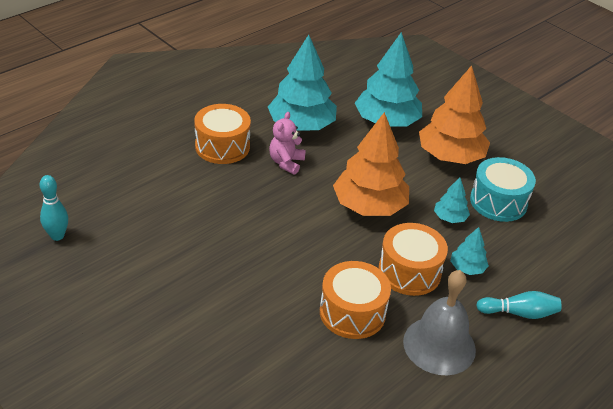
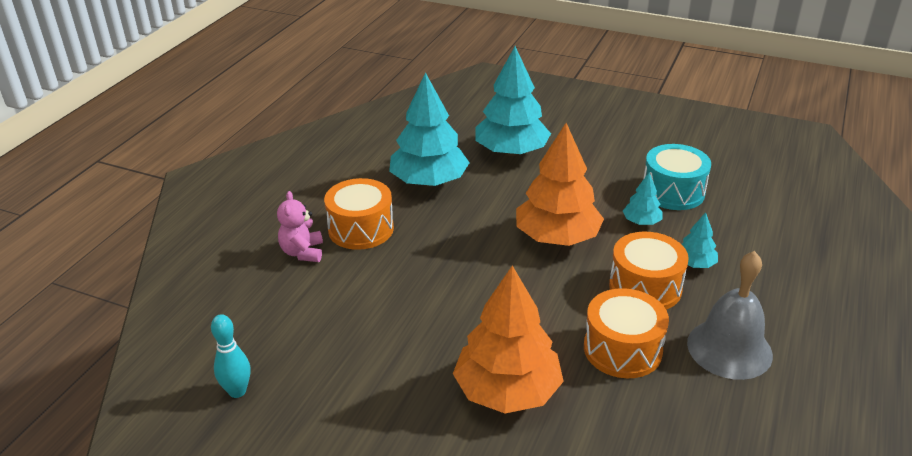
camera: 20 degrees left, 5 degrees down
pink teddy bear [269,112,306,175] -> pink teddy bear moved to [277,191,323,262]
orange tree [419,65,490,164] -> orange tree moved to [453,265,564,414]
turquoise bowling pin [476,291,562,319] -> none

